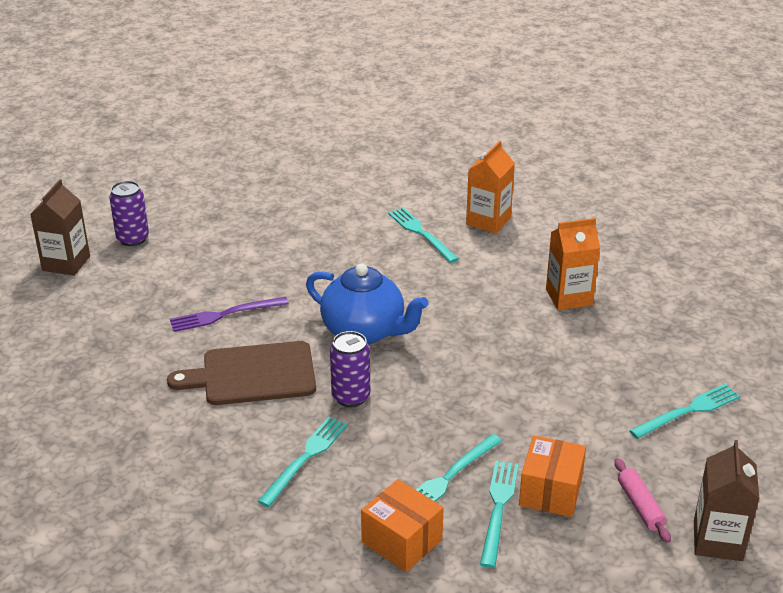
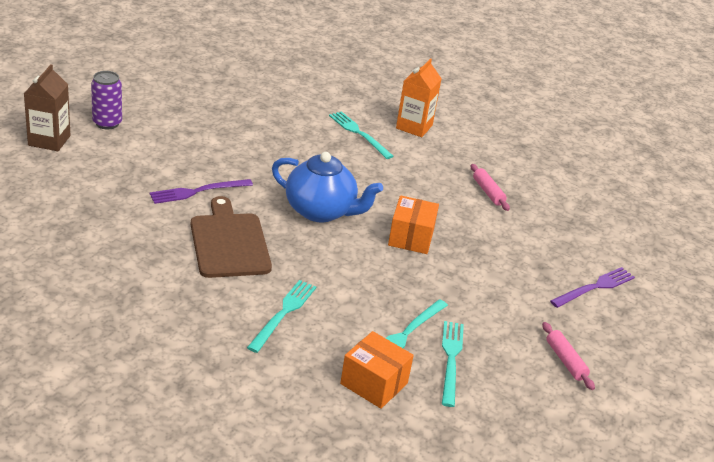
camera: 10 degrees left, 0 degrees up
brown cutting board [167,341,316,405] -> brown cutting board turned 90 degrees clockwise [191,196,272,278]
purple can [330,331,370,407] -> none
orange box [519,436,586,517] -> orange box moved to [388,195,439,254]
orange carton [546,218,600,310] -> pink rolling pin [471,164,510,211]
turquoise fork [629,384,740,439] -> purple fork [550,267,635,308]
brown carton [694,440,760,561] -> none

